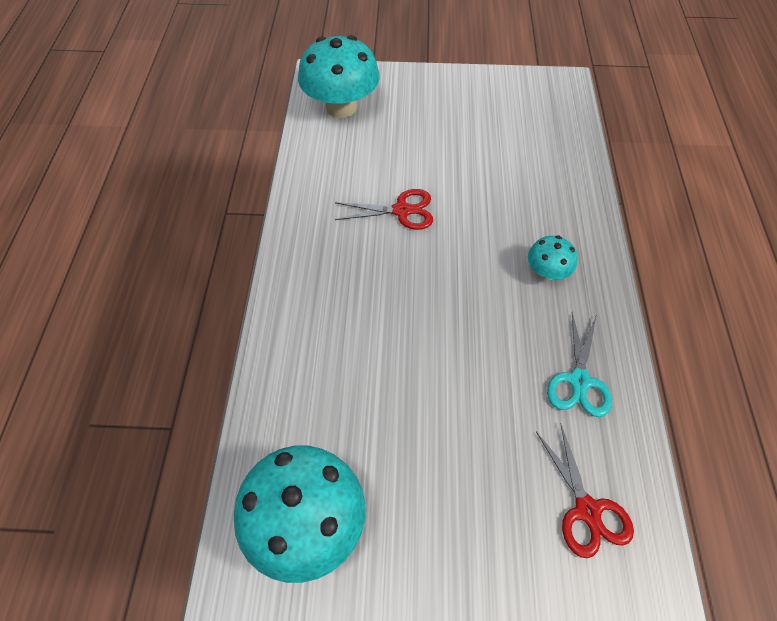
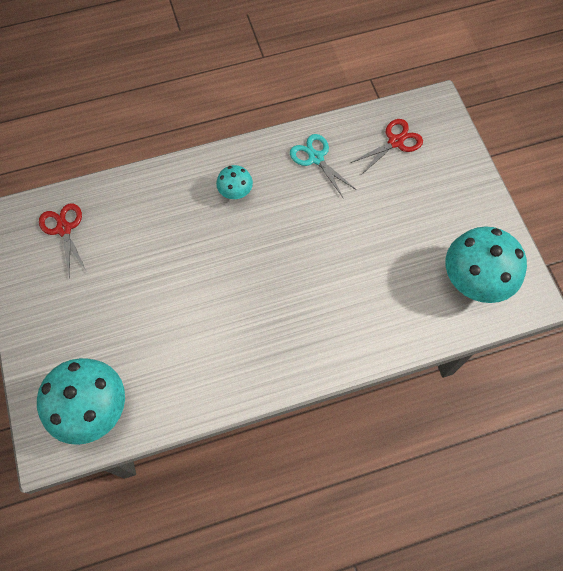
camera: 110 degrees left, 10 degrees up
red scissors [335,189,433,230] -> red scissors moved to [39,203,87,279]
turquoise scissors [547,312,612,417] -> turquoise scissors turned 120 degrees counterclockwise [290,134,356,197]

